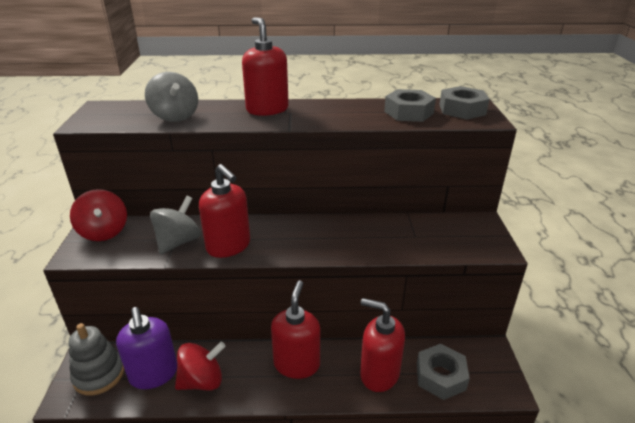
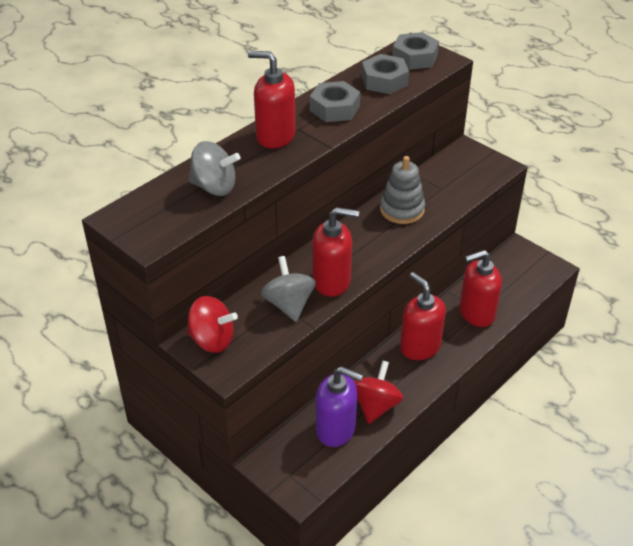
camera: 45 degrees left, 10 degrees up
grey stacking toy [69,323,124,396] -> grey stacking toy moved to [380,156,425,224]
grey nut [417,344,470,400] -> grey nut moved to [310,81,360,122]

